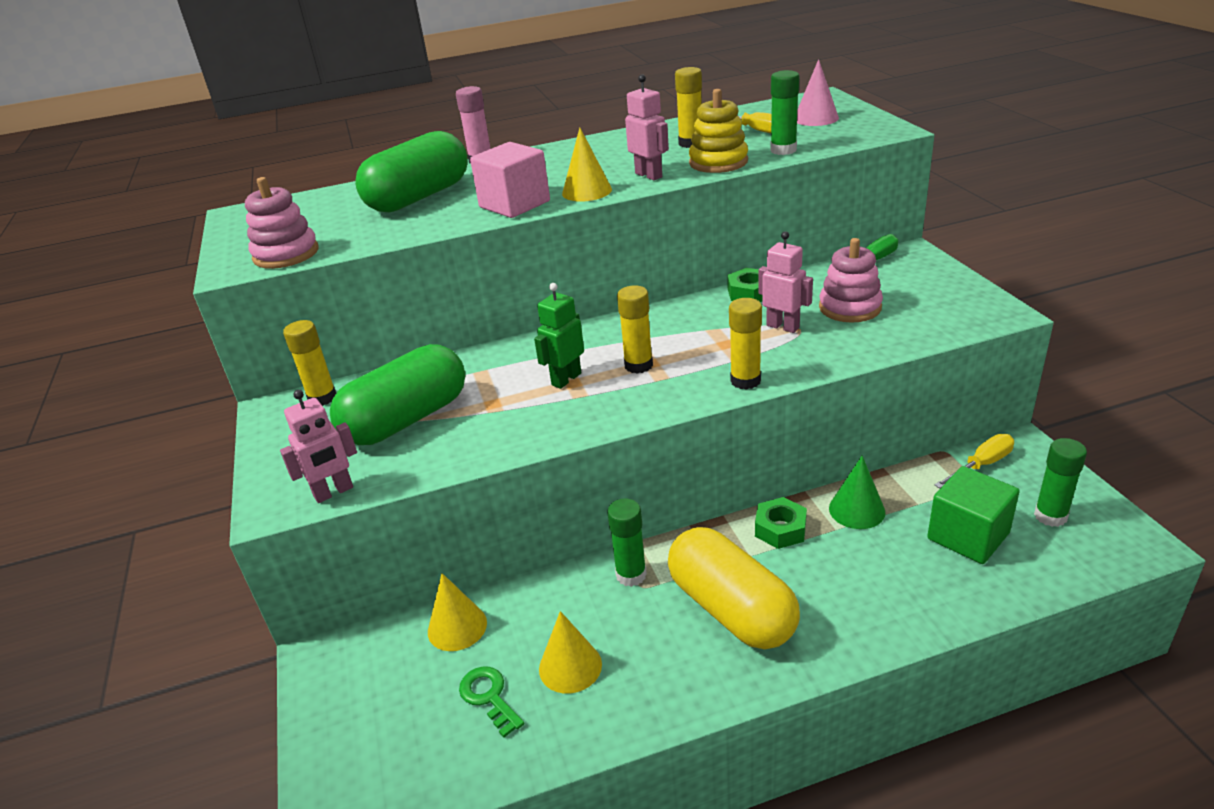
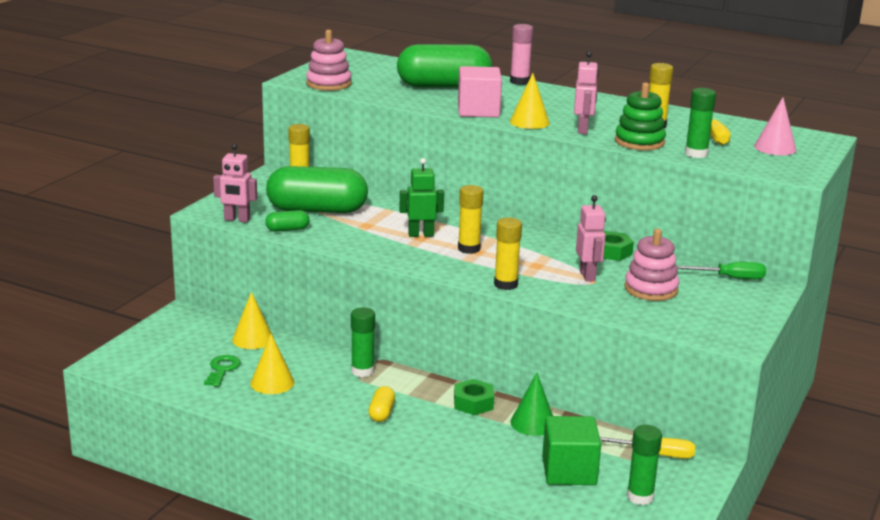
camera: 40 degrees right, 10 degrees down
yellow capsule [668,527,800,649] -> yellow capsule [368,386,395,422], size x0.42
yellow stacking toy [689,89,748,173] -> green stacking toy [615,82,666,150]
none -> green capsule [265,210,309,232]

